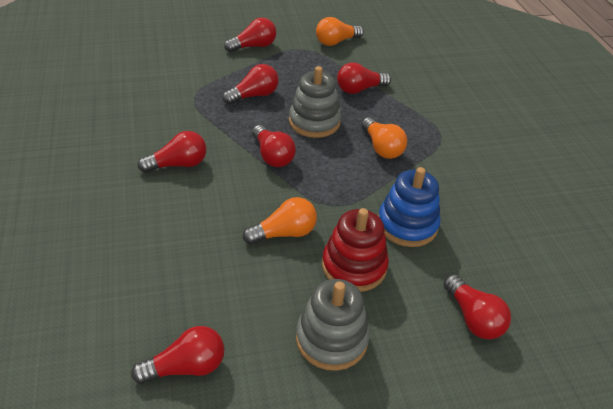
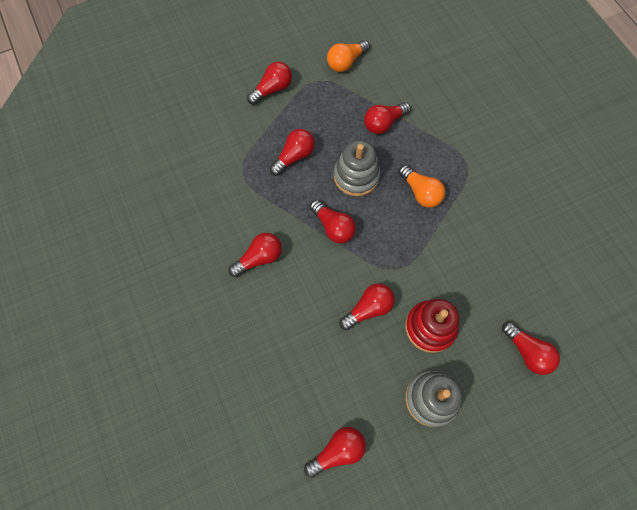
camera: 10 degrees left, 25 degrees up
orange light bulb [243,197,317,245] -> red light bulb [340,283,395,330]
blue stacking toy [378,167,441,247] -> none

